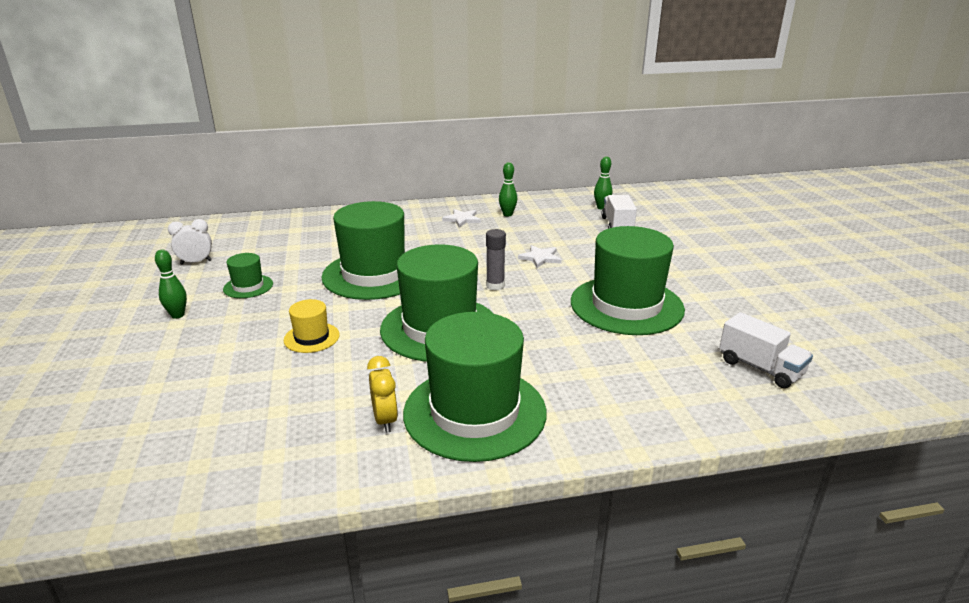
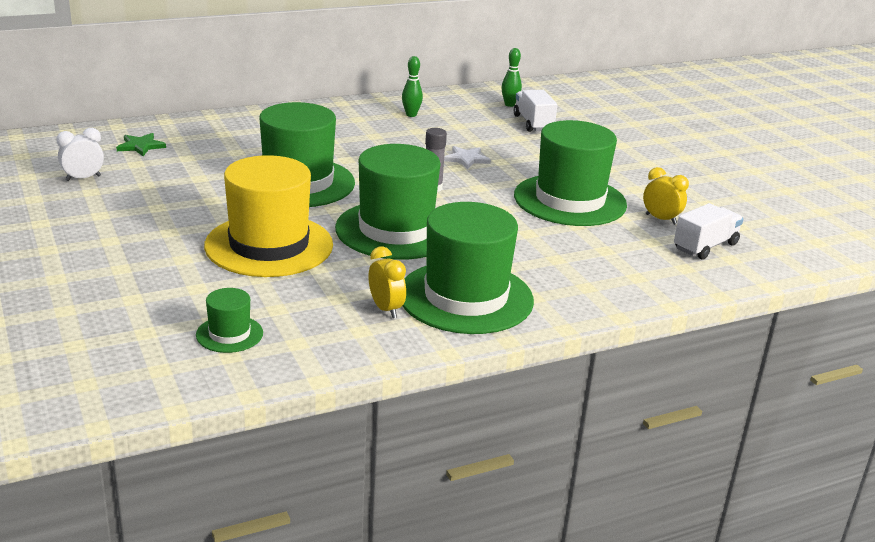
camera: 15 degrees left, 0 degrees up
green bowling pin [155,250,187,319] -> none
green hat [223,253,273,298] -> green hat moved to [196,288,263,353]
yellow hat [284,299,340,353] -> yellow hat [204,155,333,277], size x2.22
white star [442,209,481,227] -> none
white truck [719,312,813,388] -> white truck turned 75 degrees counterclockwise [674,203,743,260]
none -> green star [116,133,166,156]
none -> yellow clock [643,167,689,225]

